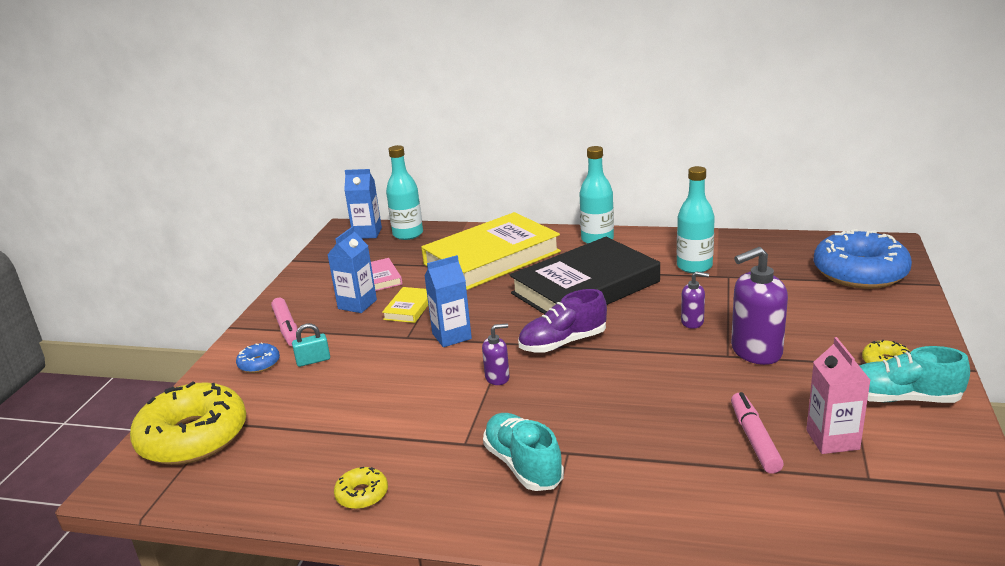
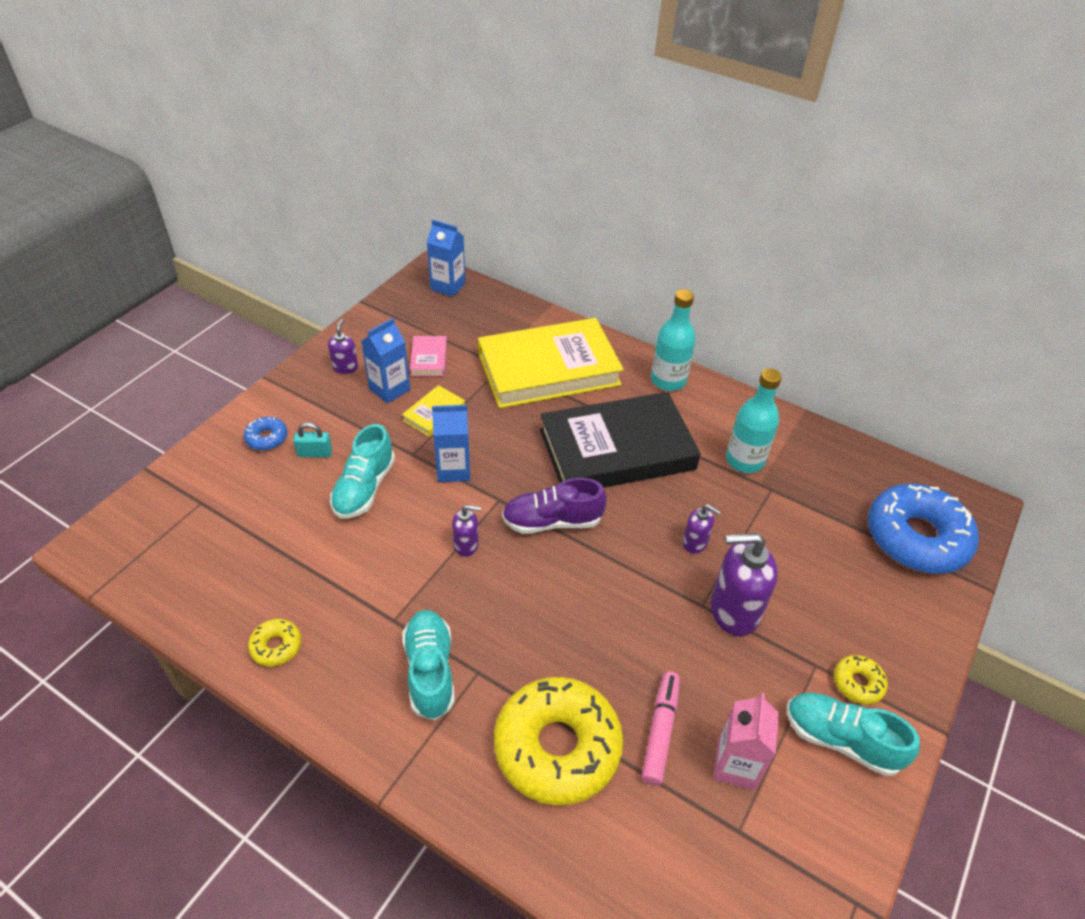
camera: 15 degrees right, 20 degrees up
yellow donut [130,381,246,465] -> yellow donut moved to [494,677,623,805]
pink marker [271,298,298,346] -> none
turquoise bottle [386,145,423,240] -> none
none -> purple soap dispenser [328,319,358,374]
none -> turquoise shoe [330,424,395,519]

